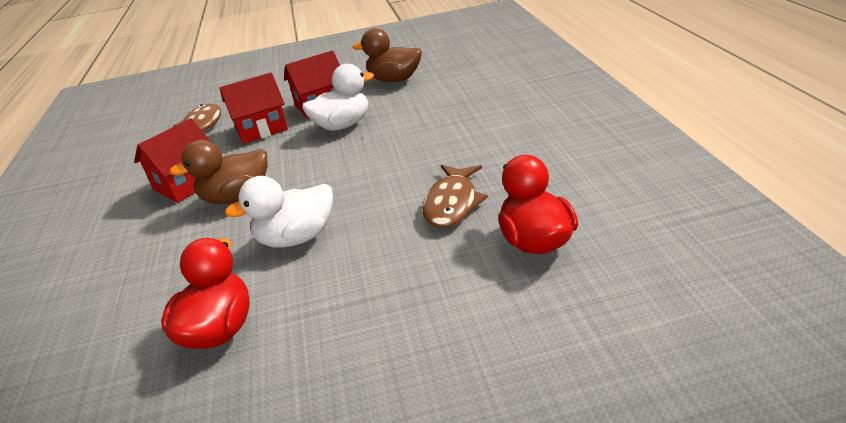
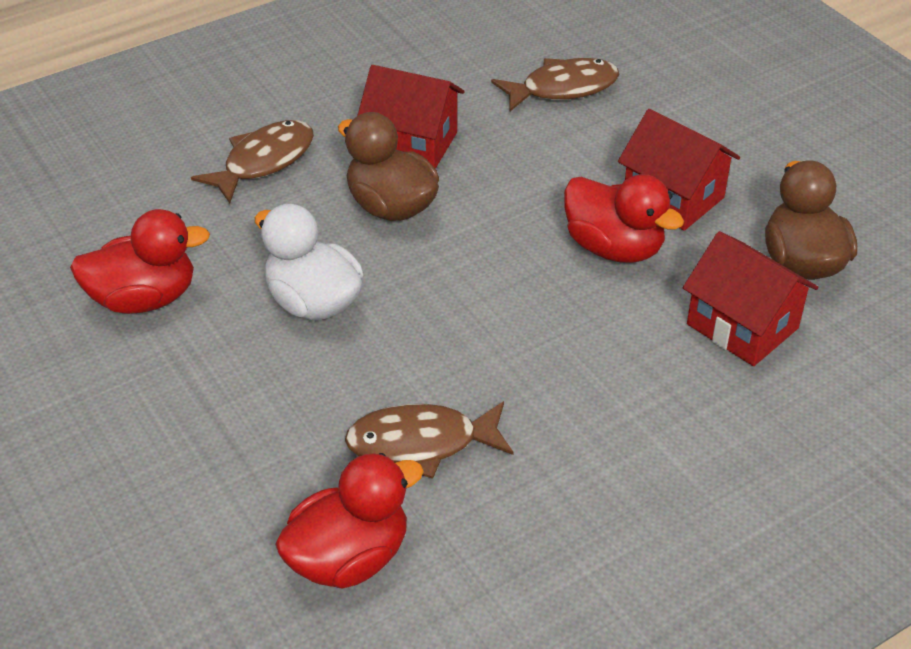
camera: 65 degrees right, 10 degrees up
red house [219,73,288,144] -> red house moved to [683,231,818,366]
white duck [302,64,374,131] -> red duck [564,174,684,263]
none -> brown fish [191,120,314,204]

